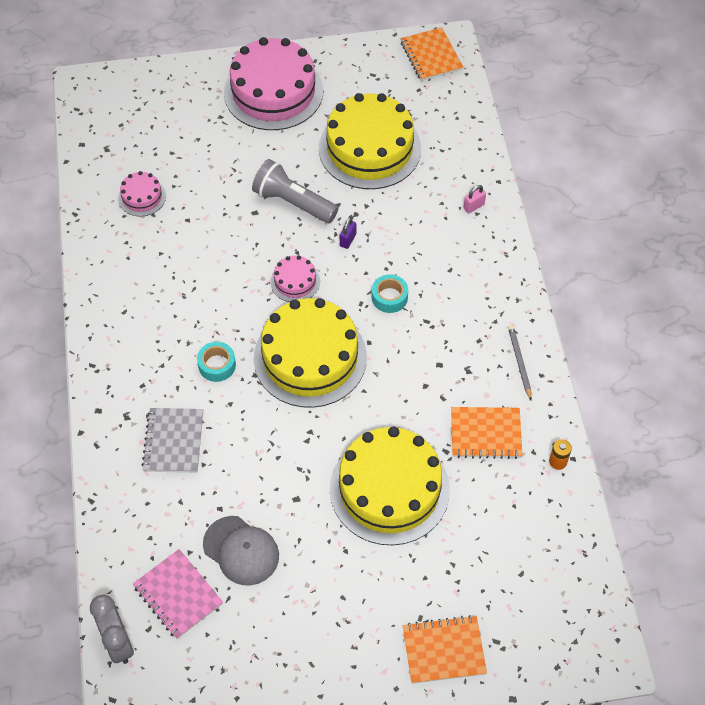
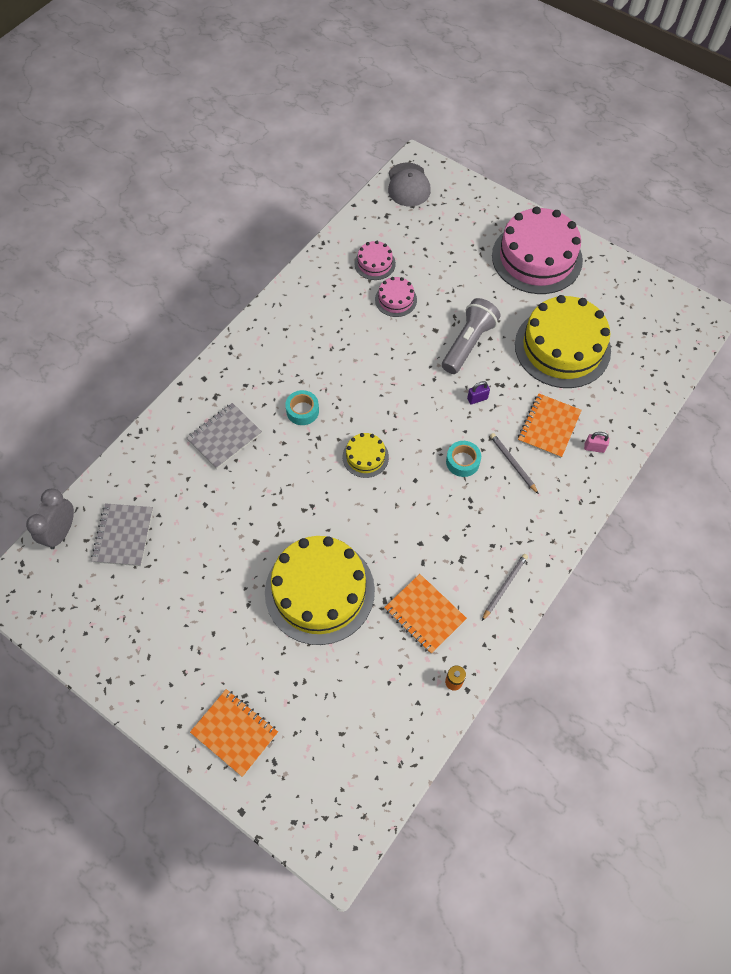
camera: 45 degrees right, 5 degrees up
pink notebook [133,549,223,639] -> grey notebook [91,503,153,566]
grey cap [203,516,279,585] -> grey cap moved to [388,163,431,206]
grey flashlight [252,159,339,223] -> grey flashlight turned 45 degrees clockwise [442,298,500,374]
yellow cake [254,298,367,408] -> yellow cake [343,433,389,478], size x0.45
pink cake [270,255,320,302] -> pink cake moved to [375,277,417,317]
orange notebook [401,27,463,81] -> orange notebook moved to [518,394,582,458]
none -> grey pencil [490,433,539,494]

